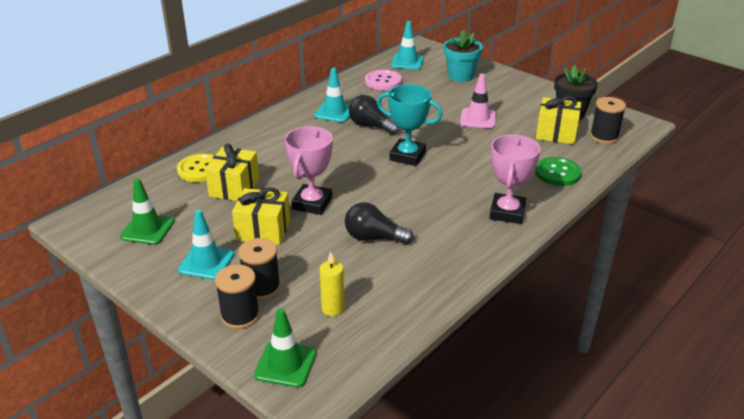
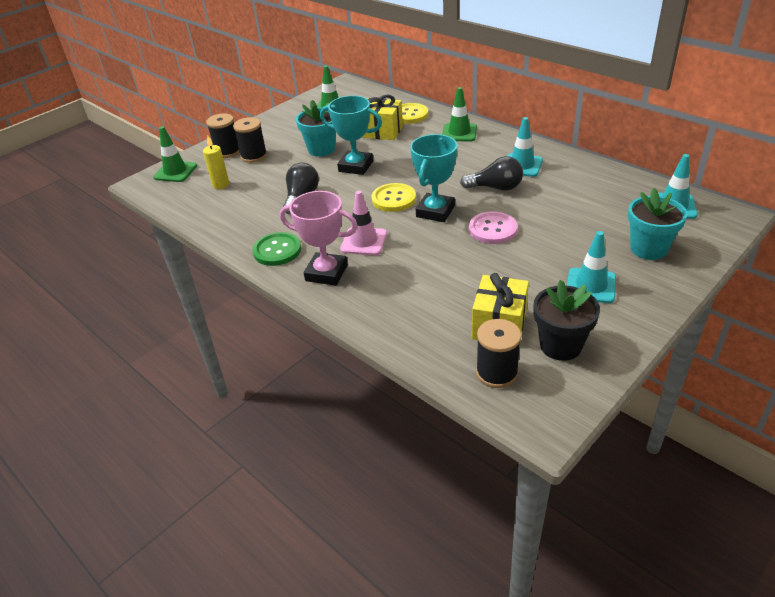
camera: 95 degrees right, 5 degrees up
turquoise traffic cone [178,210,234,280] -> turquoise traffic cone moved to [567,231,616,303]
yellow gift [232,187,290,245] -> turquoise flower pot [296,100,336,157]
pink trophy [285,126,333,215] -> turquoise trophy [320,96,382,175]
black light bulb [349,95,399,135] -> black light bulb turned 60 degrees clockwise [460,156,523,191]
pink button [365,70,402,90] -> pink button moved to [469,212,518,244]
pink traffic cone [460,74,496,129] -> pink traffic cone moved to [340,191,387,255]
green button [535,157,581,186] -> green button moved to [252,232,301,266]
none -> yellow button [372,183,416,212]
none -> green traffic cone [442,87,477,142]

